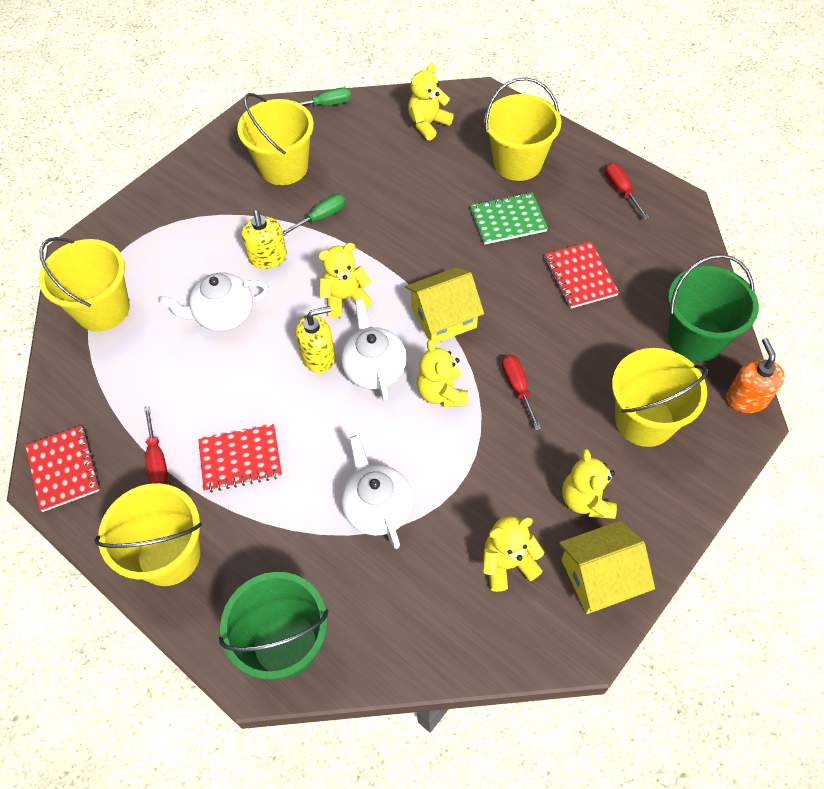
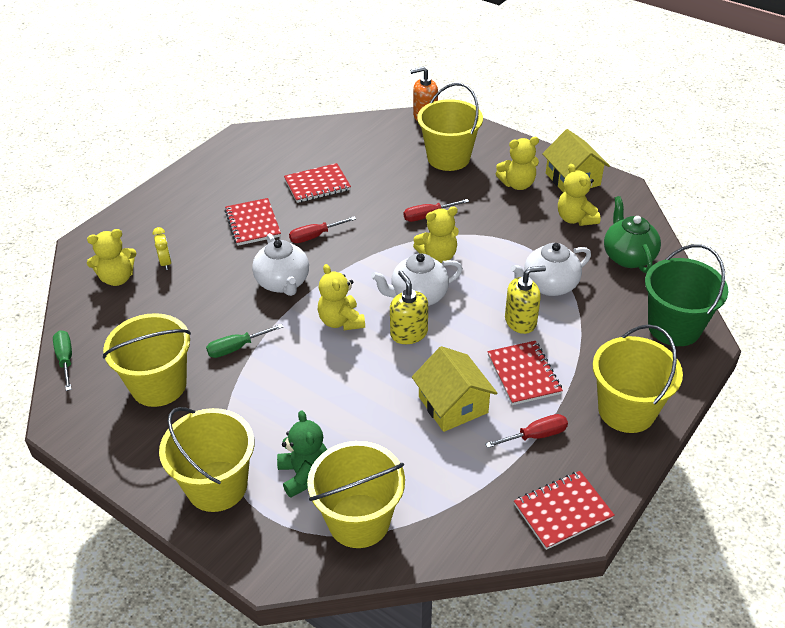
camera: 95 degrees left, 15 degrees down
white teapot [160,273,269,331] -> white teapot moved to [252,233,309,296]
yellow soap dispenser [242,210,287,269] -> yellow soap dispenser moved to [505,266,546,334]
green screwdriver [282,194,345,236] -> green screwdriver turned 75 degrees counterclockwise [206,324,283,358]
yellow house [405,267,484,344] -> yellow house moved to [412,346,497,432]
yellow teddy bear [408,63,454,140] -> yellow teddy bear turned 60 degrees counterclockwise [87,229,136,286]
green notebook [470,192,548,245] -> red notebook [225,198,281,246]
yellow bucket [484,77,562,181] -> yellow bucket moved to [159,407,254,512]
red screwdriver [605,163,649,219] -> red screwdriver moved to [289,217,356,243]
green bucket [668,254,759,361] -> none
none -> yellow clock [153,227,171,270]
none -> green teddy bear [277,410,327,498]
none -> green teapot [604,196,661,273]

